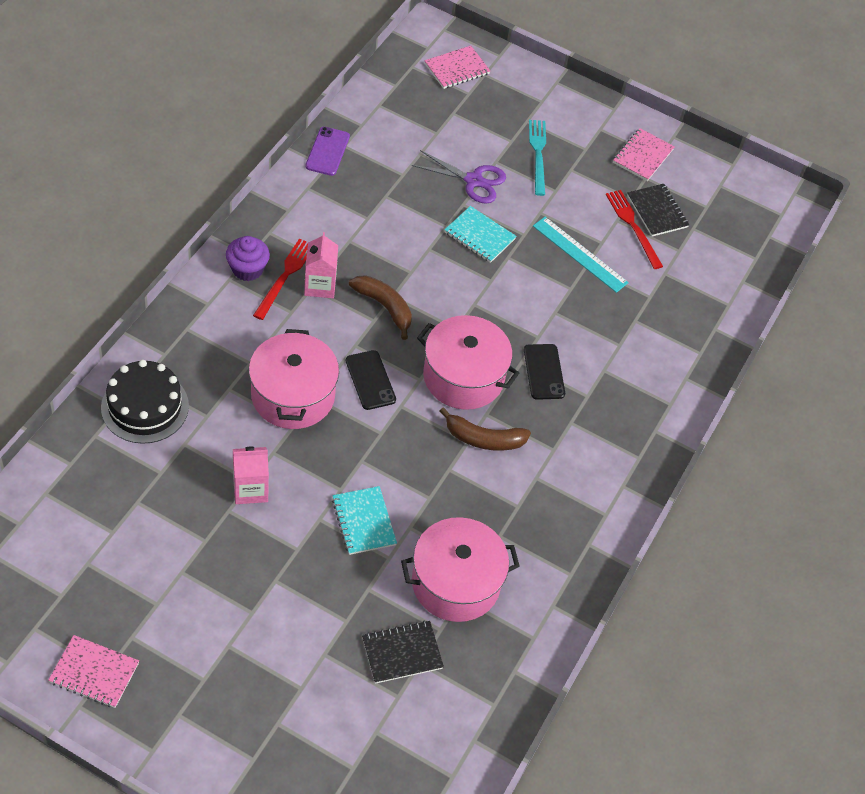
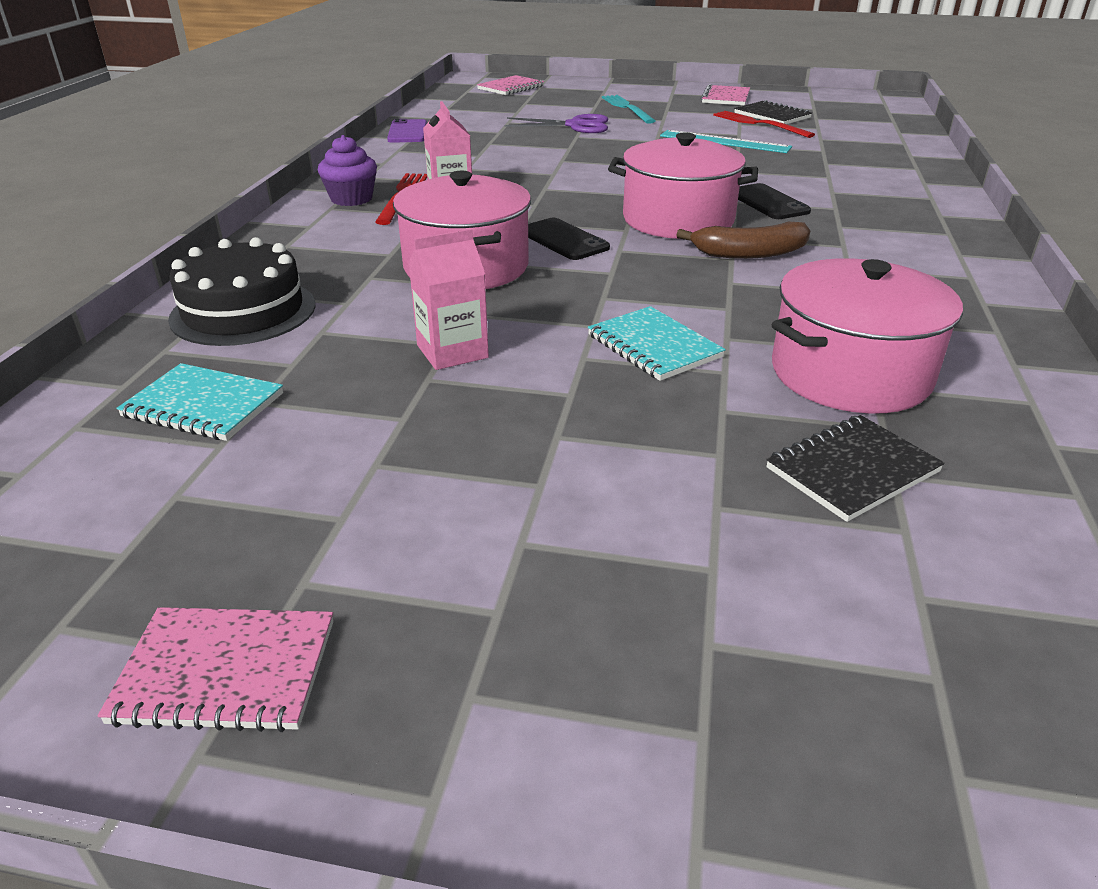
camera: 10 degrees left, 20 degrees down
brown banana [349,275,412,340] -> none
turquoise notebook [444,206,517,263] -> turquoise notebook moved to [116,363,283,441]

